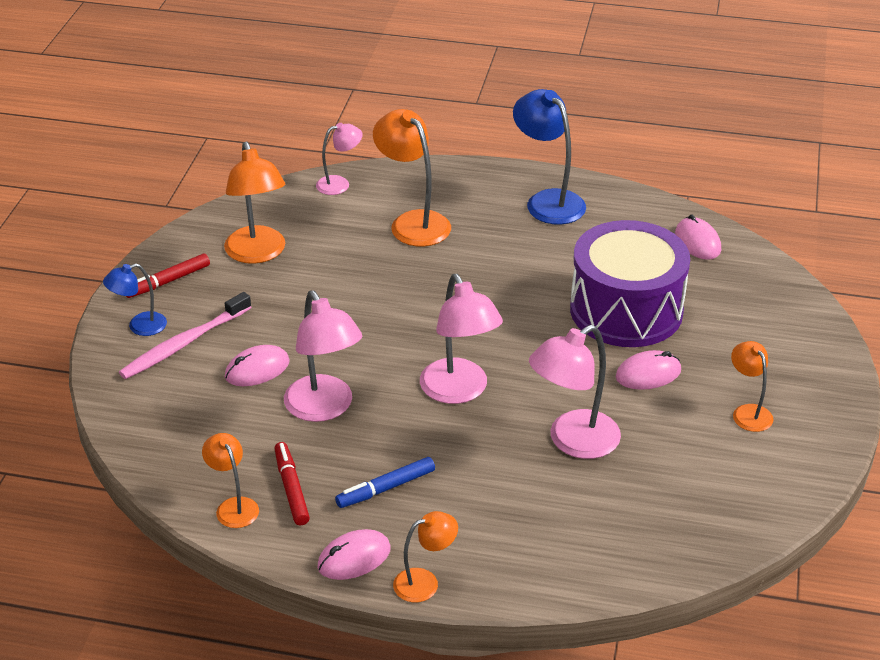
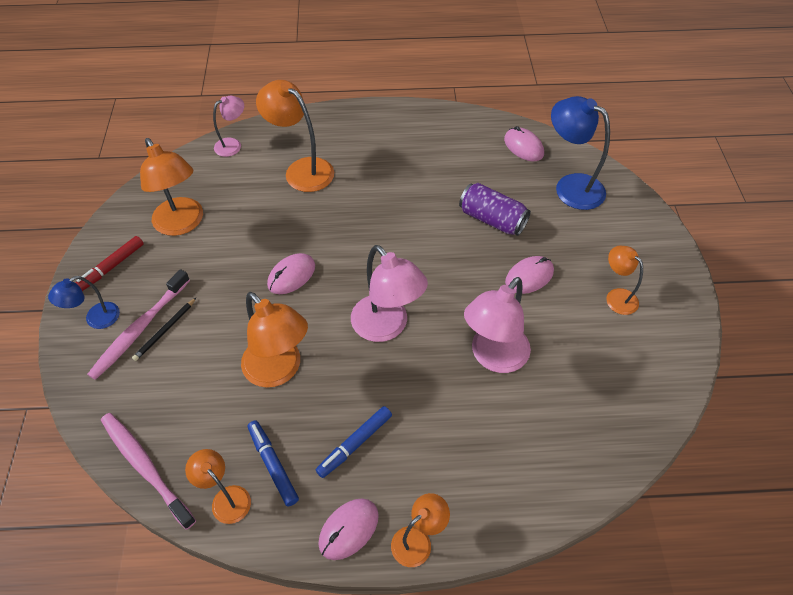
camera: 15 degrees left, 15 degrees up
pink mouse [225,345,290,386] -> pink mouse moved to [267,253,315,294]
red marker [274,442,310,525] -> blue marker [248,420,299,507]
pink lamp [284,291,362,422] -> orange lamp [241,292,308,388]
blue lamp [513,89,586,224] -> blue lamp moved to [551,96,610,210]
purple drum [570,220,690,347] -> purple can [459,183,531,236]
none -> pink toothbrush [101,413,196,530]
none -> black pencil [132,298,196,361]

